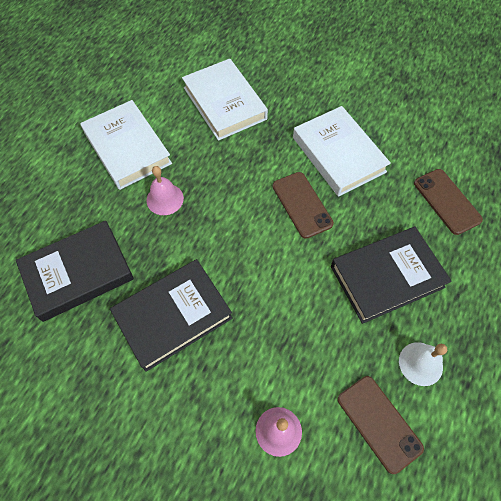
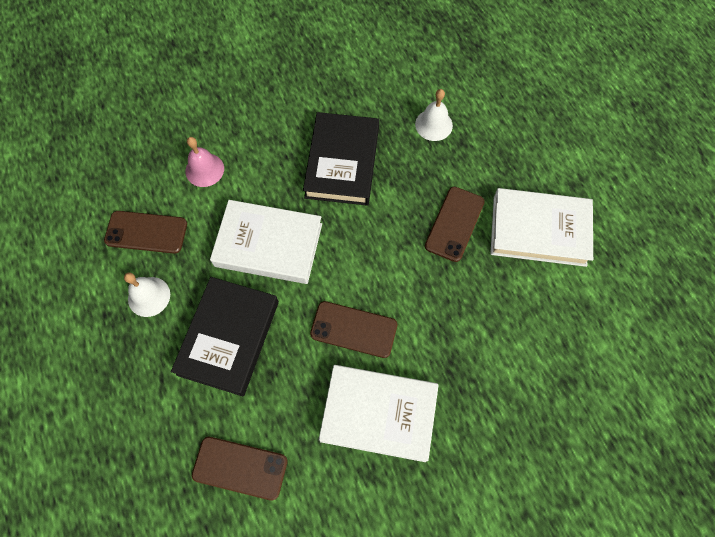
camera: 130 degrees right, 5 degrees up
black book [16,221,134,322] -> white bell [415,89,453,141]
pink bell [147,166,184,215] -> brown phone [425,187,485,262]
white book [182,59,268,141] -> white book moved to [210,200,322,284]

